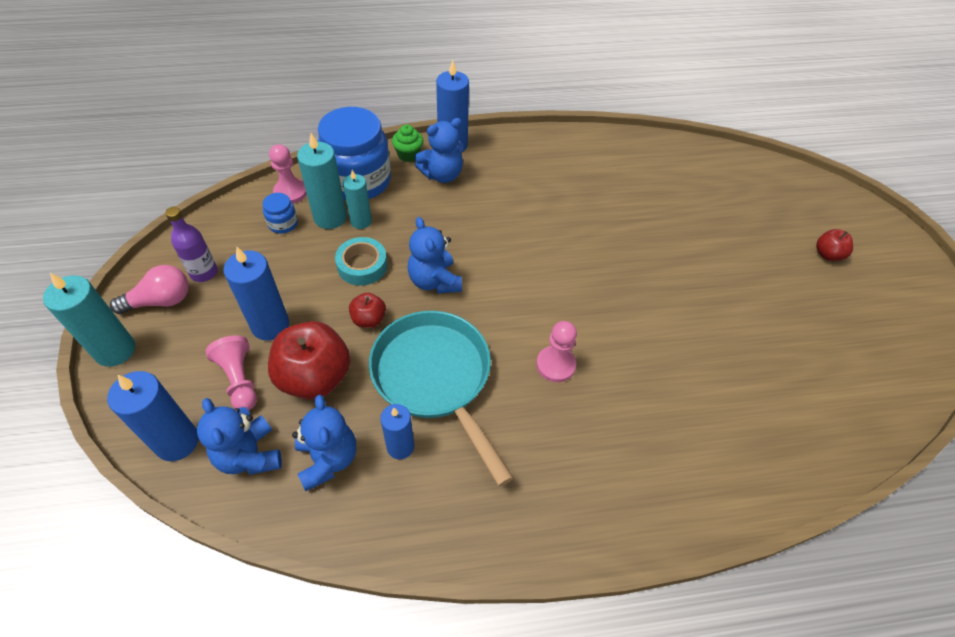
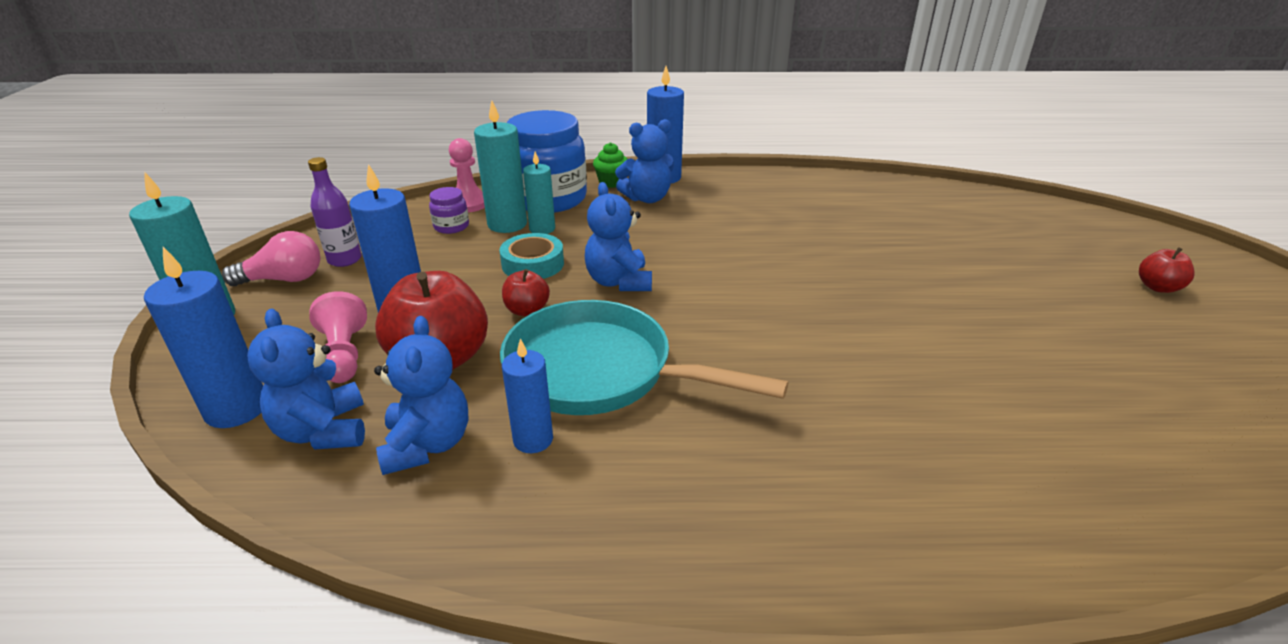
camera: 10 degrees right, 20 degrees down
blue jar [262,193,298,234] -> purple jar [429,187,469,234]
turquoise pan [369,311,513,487] -> turquoise pan turned 45 degrees counterclockwise [500,300,789,415]
pink pawn [536,321,577,382] -> none

